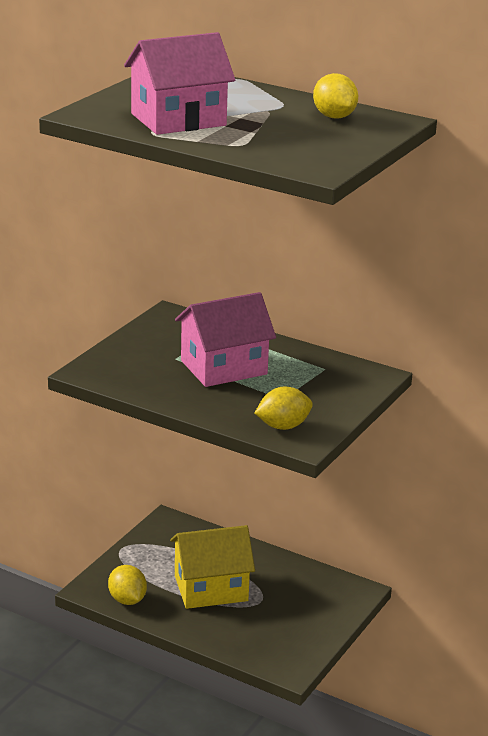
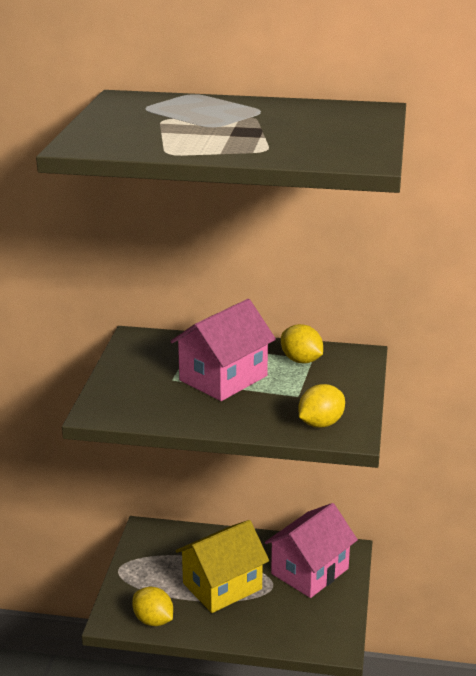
camera: 20 degrees left, 0 degrees up
pink house [124,32,235,135] -> pink house moved to [265,503,358,598]
yellow lemon [313,73,358,119] -> yellow lemon moved to [281,324,323,363]

